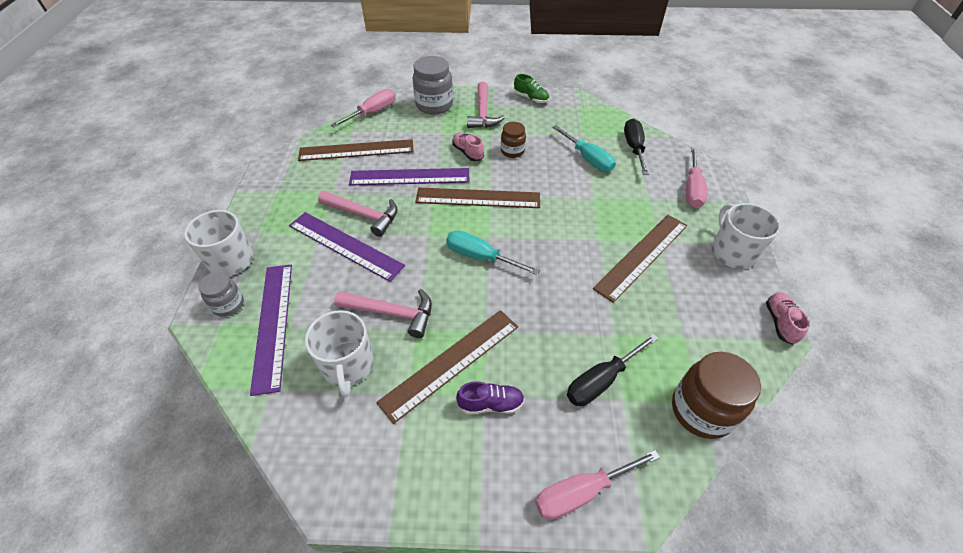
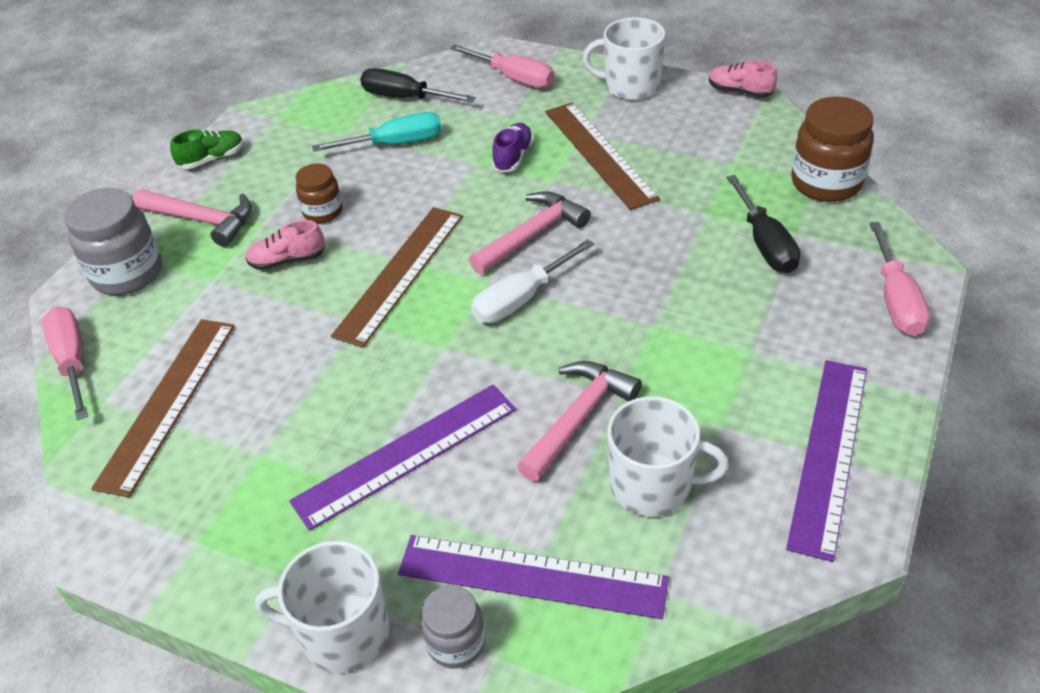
camera: 65 degrees left, 5 degrees down
pink hammer [318,191,398,237] -> pink hammer moved to [469,191,591,274]
purple ruler [349,168,470,186] -> purple ruler moved to [786,360,867,562]
brown ruler [376,310,518,424] -> none
turquoise screwdriver [446,231,540,275] -> white screwdriver [471,239,594,323]
purple shoe [456,381,525,414] -> purple shoe moved to [492,123,534,172]

